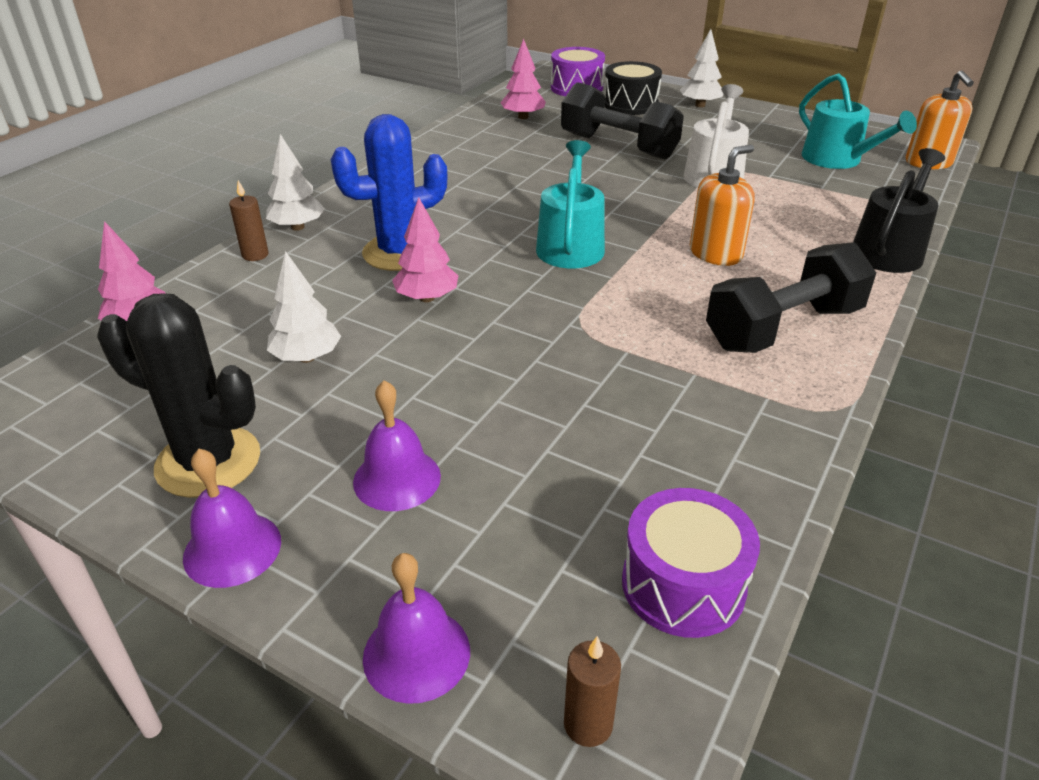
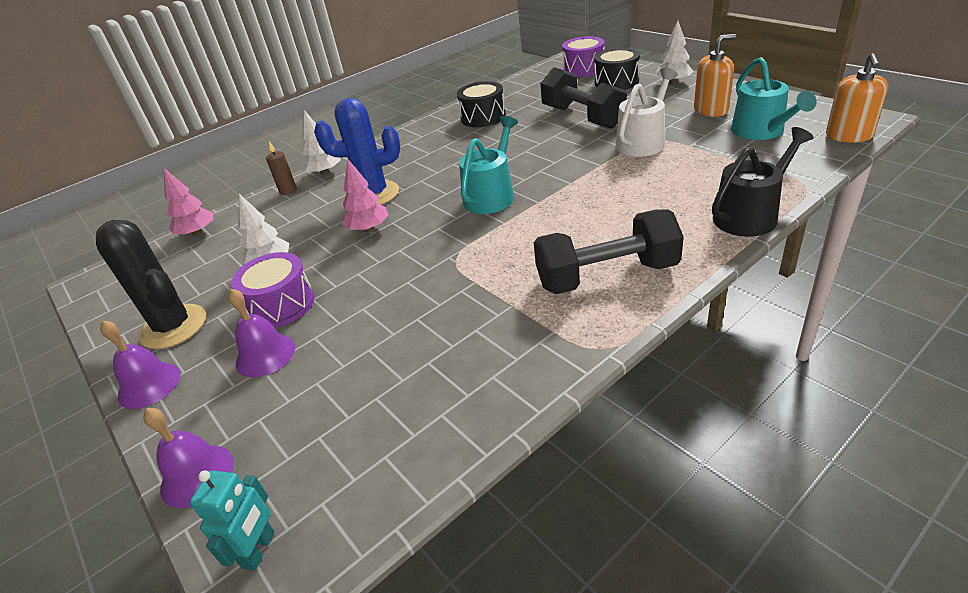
camera: 25 degrees right, 0 degrees up
pink tree [501,38,546,119] -> none
brown candle [564,636,621,747] -> turquoise robot [190,470,274,571]
purple drum [622,488,760,638] -> purple drum moved to [231,252,314,327]
orange soap dispenser [690,145,754,266] -> orange soap dispenser moved to [694,34,736,117]
none -> black drum [457,81,506,127]

